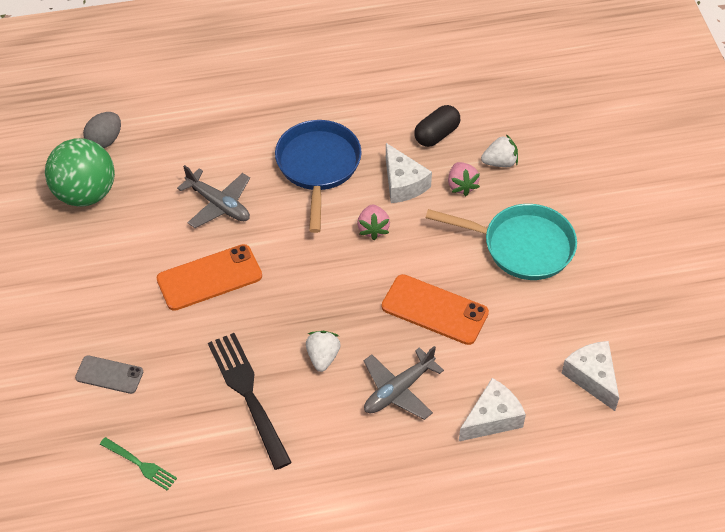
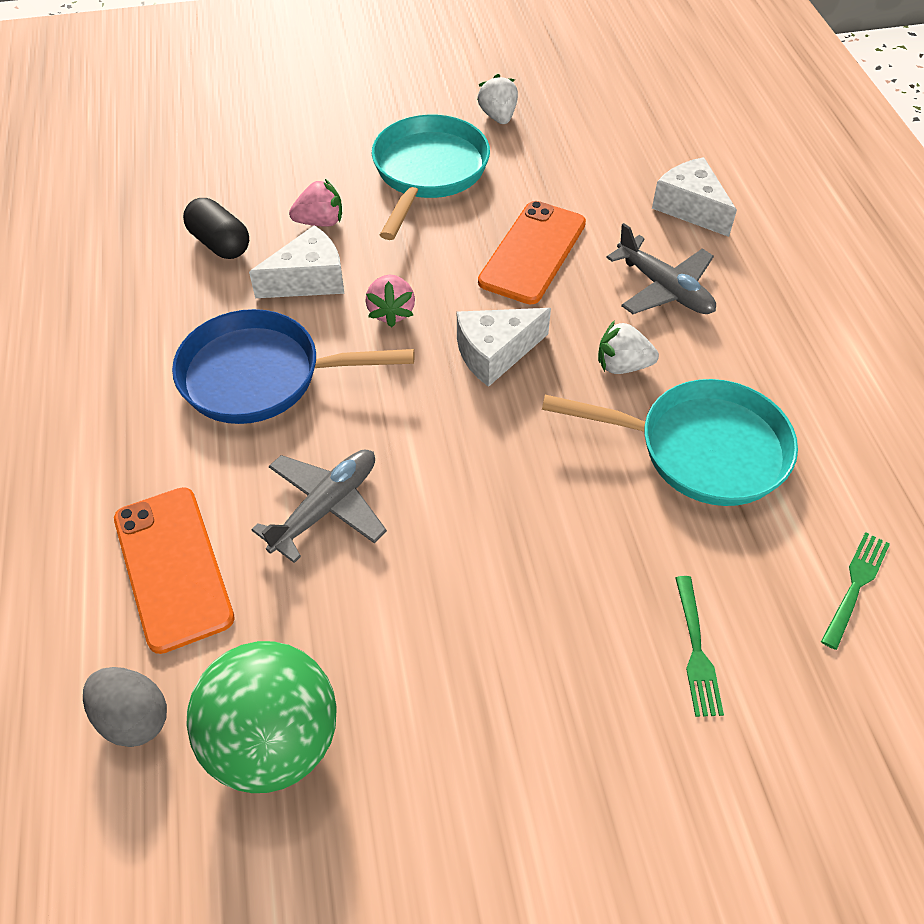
camera: 90 degrees left, 0 degrees up
grey phone [75,355,143,394] -> green fork [675,576,724,717]
orange phone [157,244,262,311] -> orange phone moved to [114,487,235,654]
black fork [208,333,292,470] -> turquoise pan [542,379,798,506]
pink strawberry [357,204,390,240] -> pink strawberry turned 90 degrees clockwise [365,274,415,327]
white strawberry [481,134,518,167] -> white strawberry moved to [477,74,518,124]
white cheese [562,341,619,411] -> white cheese moved to [457,308,551,387]

